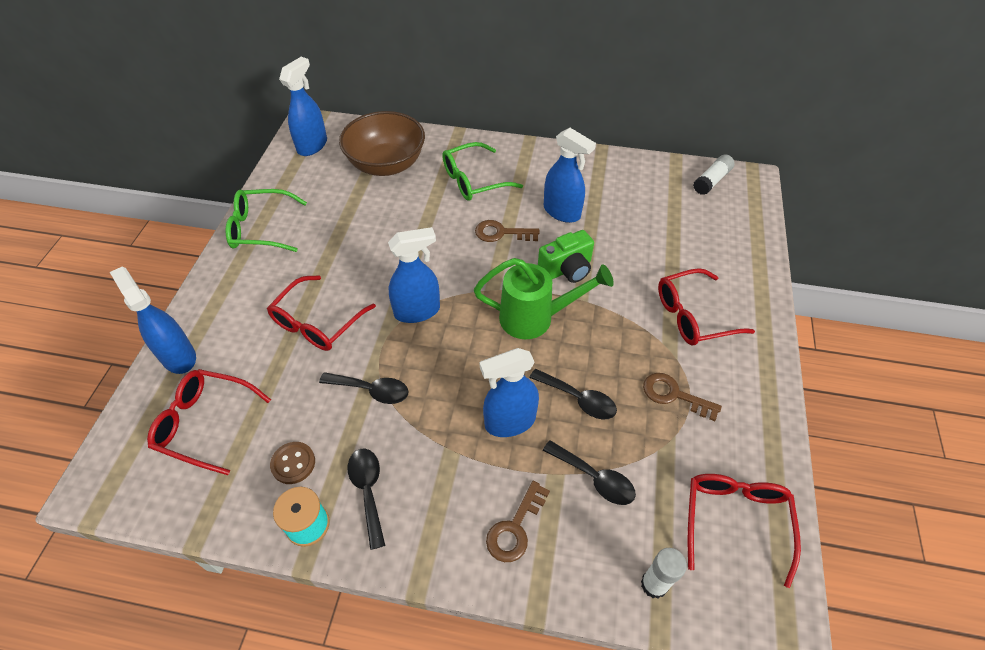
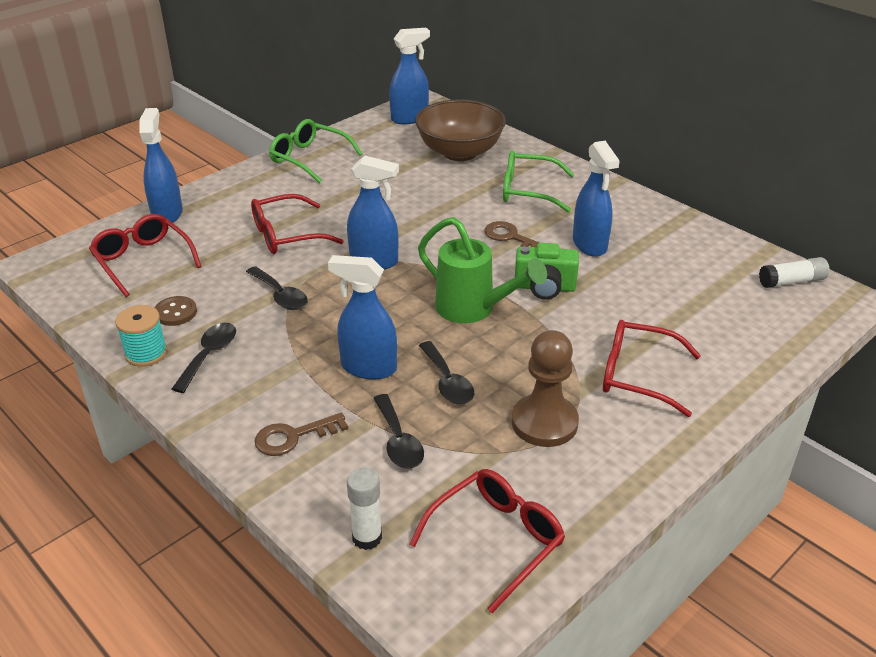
camera: 35 degrees right, 15 degrees down
brown key [643,373,722,421] -> brown pawn [512,330,579,447]

